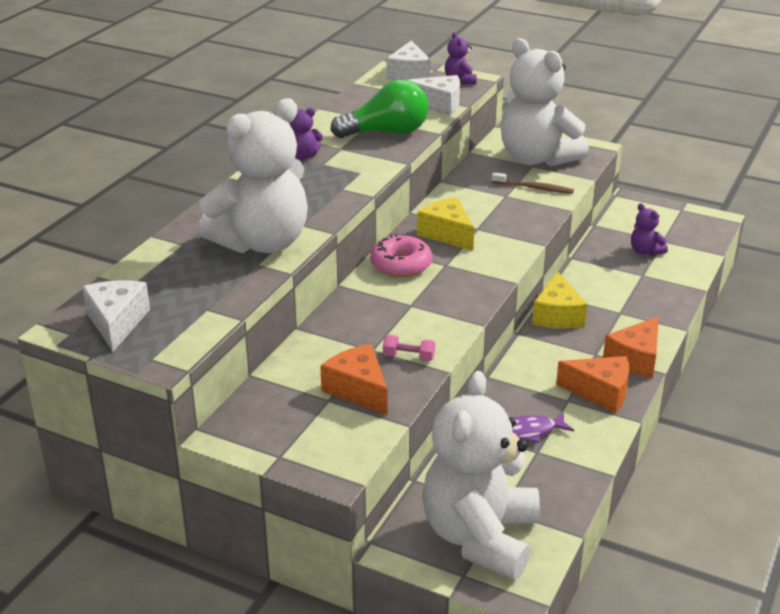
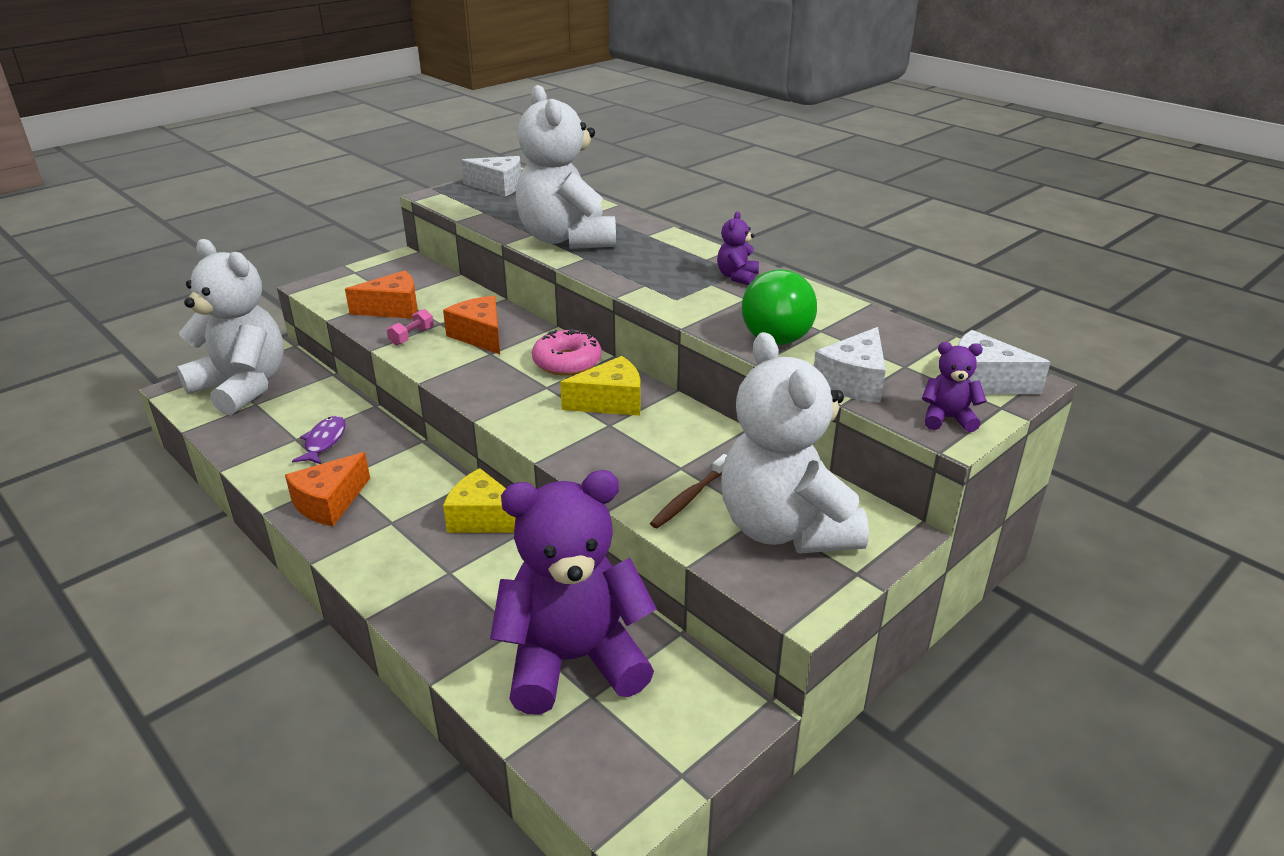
camera: 110 degrees right, 0 degrees up
white teddy bear [501,38,589,167] -> white teddy bear turned 90 degrees counterclockwise [721,332,869,553]
orange cheese [603,317,659,378] -> orange cheese moved to [443,296,500,354]
purple teddy bear [631,203,668,256] -> purple teddy bear [490,470,657,715], size x2.46

